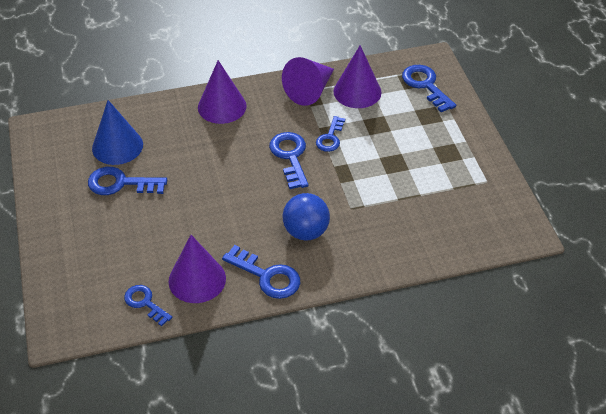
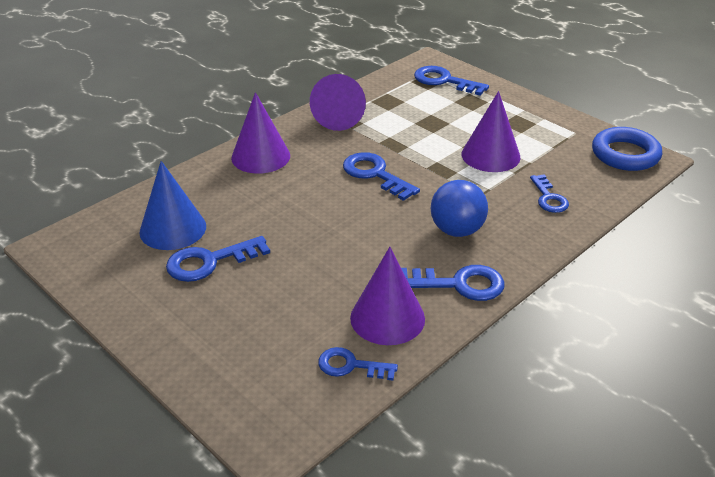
camera: 30 degrees left, 10 degrees down
blue key [316,116,345,152] -> blue key moved to [530,174,569,213]
purple cone [333,45,381,108] -> purple cone moved to [462,91,520,172]
none -> blue ring [592,127,662,171]

